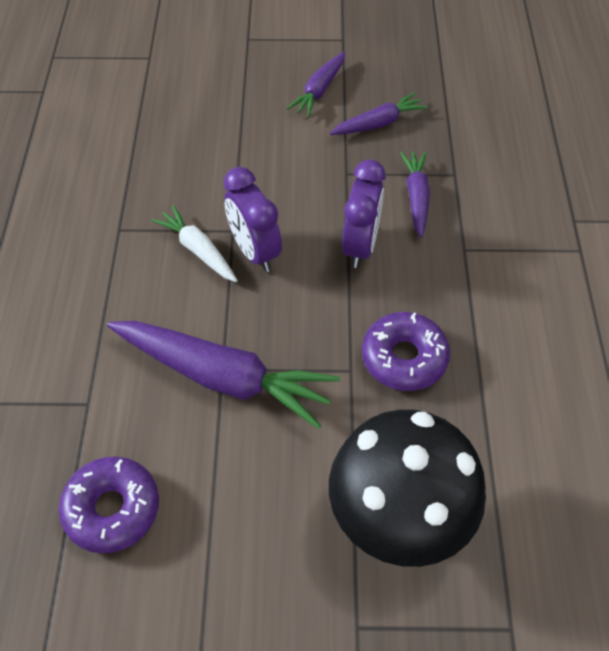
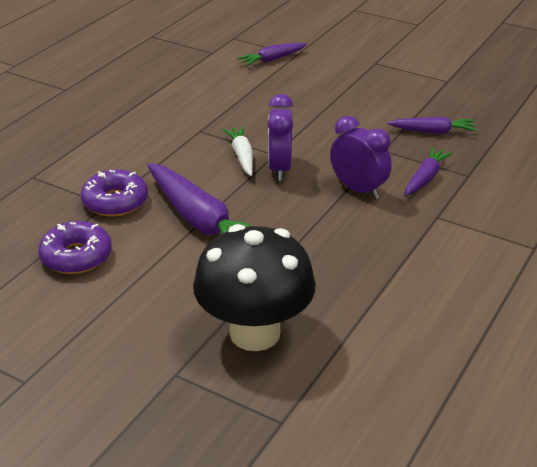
camera: 30 degrees right, 20 degrees down
purple carrot [287,52,345,117] -> purple carrot moved to [237,43,307,66]
purple clock [342,160,386,268] -> purple clock turned 90 degrees counterclockwise [330,116,392,199]
purple donut [362,312,450,391] -> purple donut moved to [81,169,148,216]

